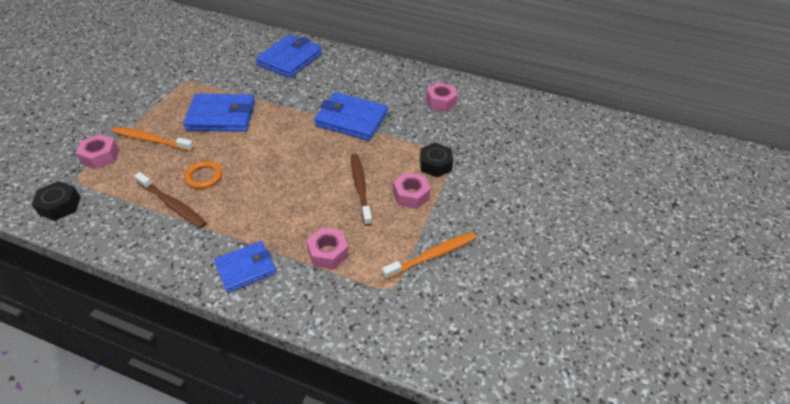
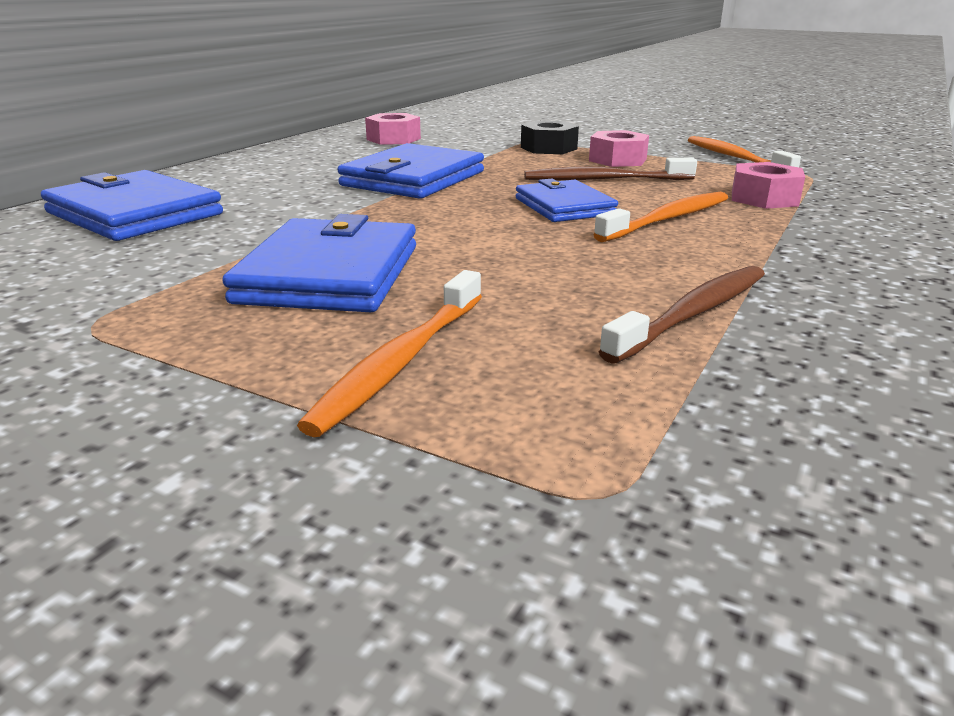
camera: 80 degrees left, 20 degrees down
black nut [31,181,81,221] -> none
pink nut [76,134,119,169] -> none
orange ring [184,161,222,189] -> none
blue wallet [214,241,276,293] -> blue wallet moved to [516,178,618,222]
none -> orange toothbrush [594,192,728,242]

